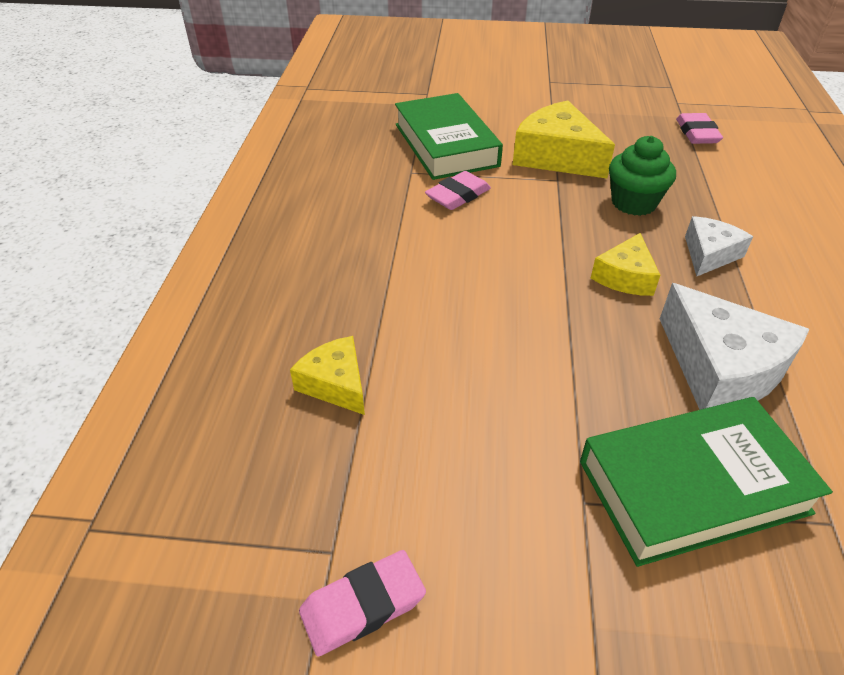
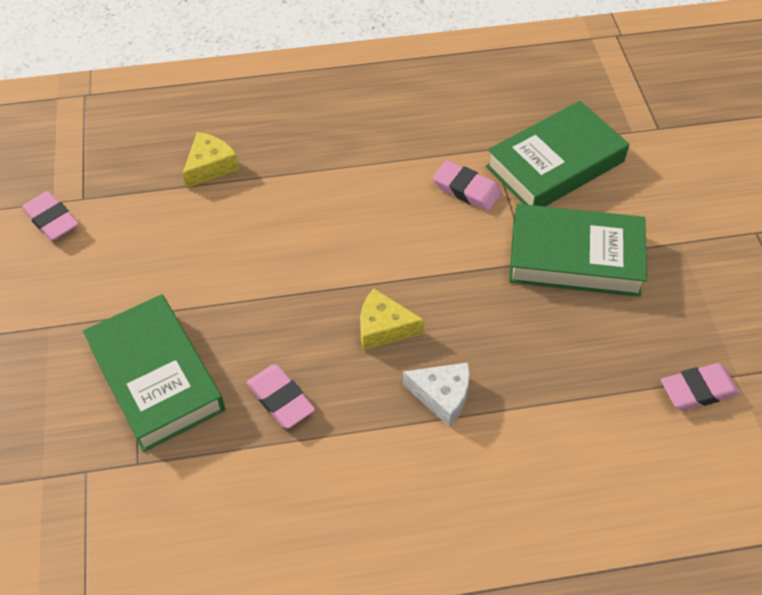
camera: 75 degrees right, 10 degrees up
yellow cheese [513,101,615,178] -> green book [509,204,647,297]
green cupcake [609,136,676,216] -> none
white cheese [660,283,810,410] -> pink eraser [246,365,315,429]

